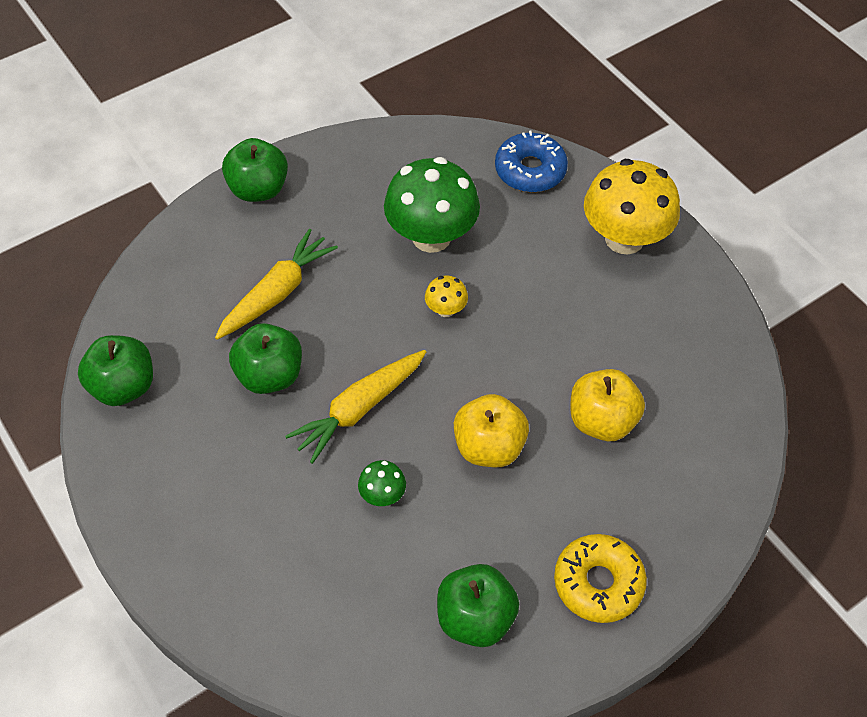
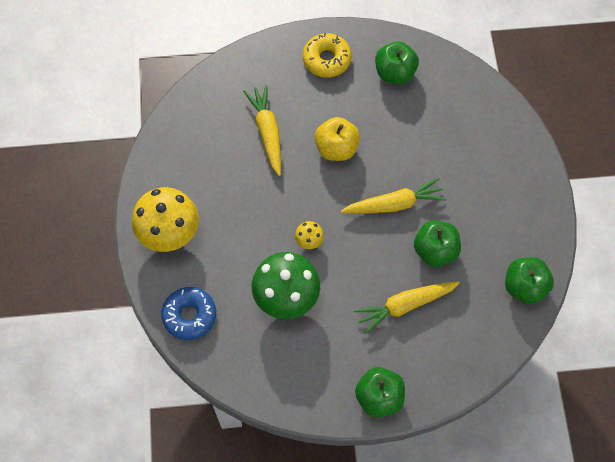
camera: 150 degrees left, 10 degrees up
green mushroom [358,460,406,506] -> none
yellow apple [570,369,645,441] -> yellow carrot [243,85,281,176]

